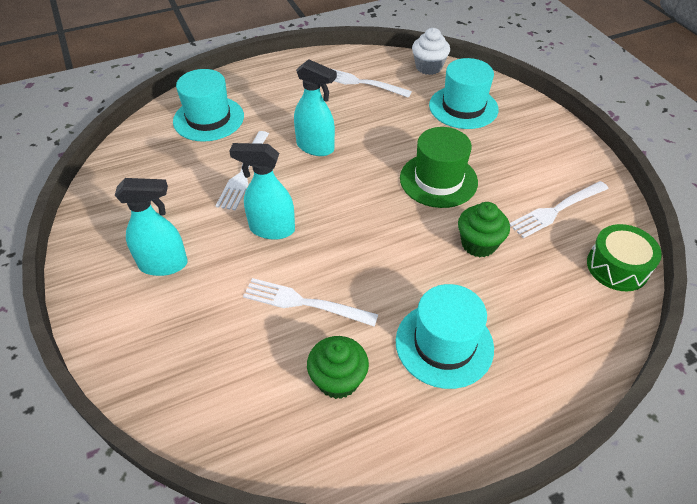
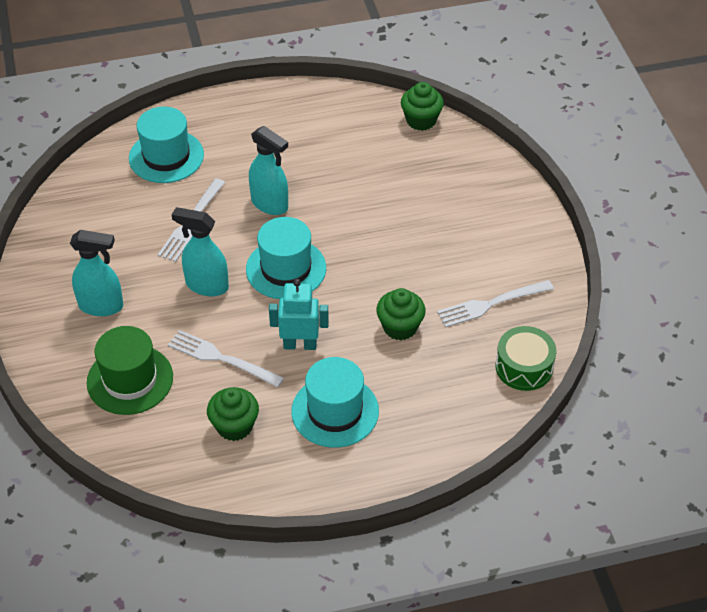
camera: 10 degrees right, 0 degrees up
white fork [330,68,412,97] -> none
green hat [400,127,478,208] -> green hat moved to [87,326,173,415]
white cupcake [412,28,450,75] -> green cupcake [401,82,444,131]
turquoise hat [429,58,499,129] -> turquoise hat moved to [246,217,326,299]
none -> turquoise robot [269,279,329,350]

